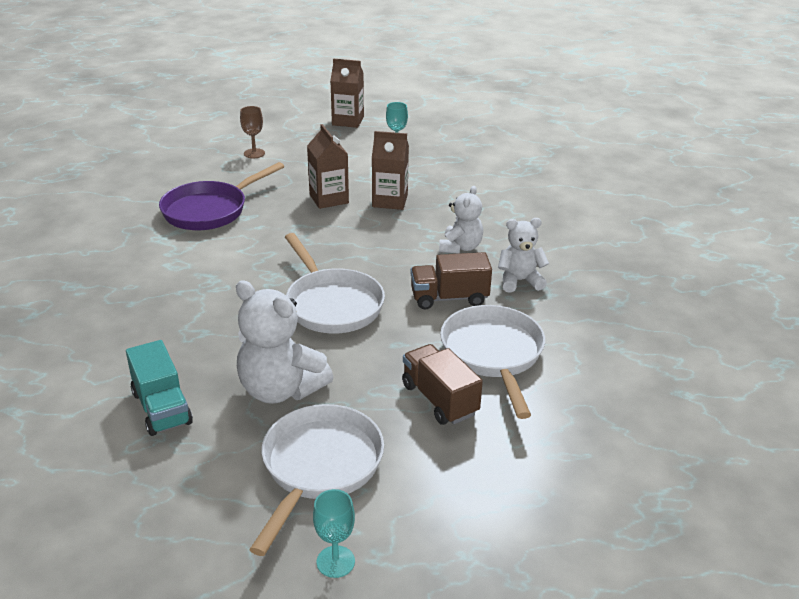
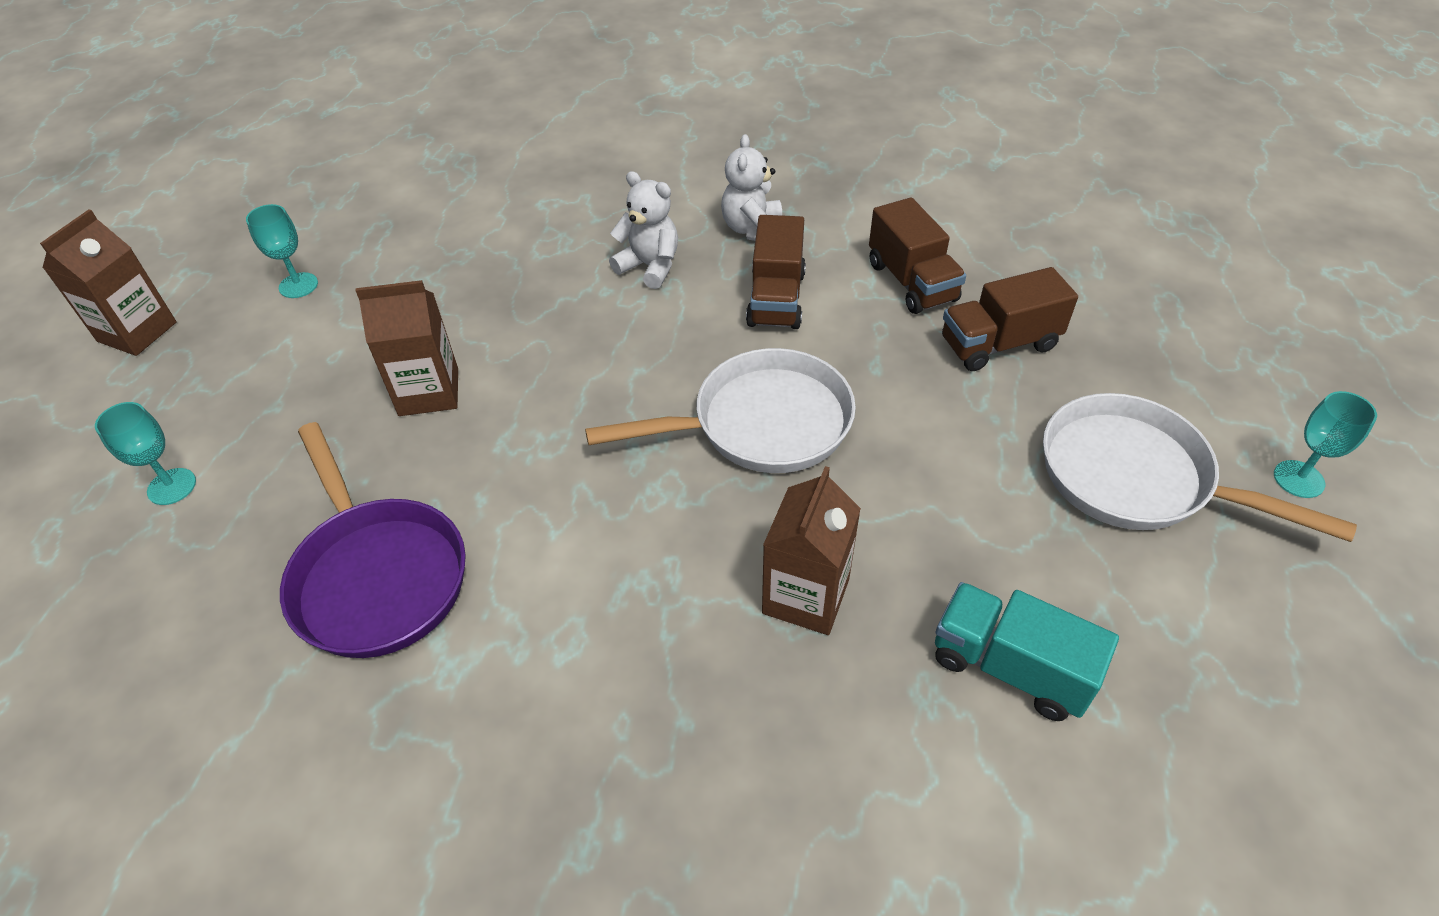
camera: 75 degrees left, 15 degrees up
turquoise truck [126,340,193,436] -> turquoise truck turned 135 degrees counterclockwise [935,582,1119,721]
white teddy bear [236,280,333,404] -> none
brown goblet [240,106,265,158] -> turquoise goblet [95,402,196,505]
brown carton [372,131,409,210] -> brown carton moved to [762,466,861,635]
white pan [440,305,545,419] -> brown truck [869,197,966,314]

